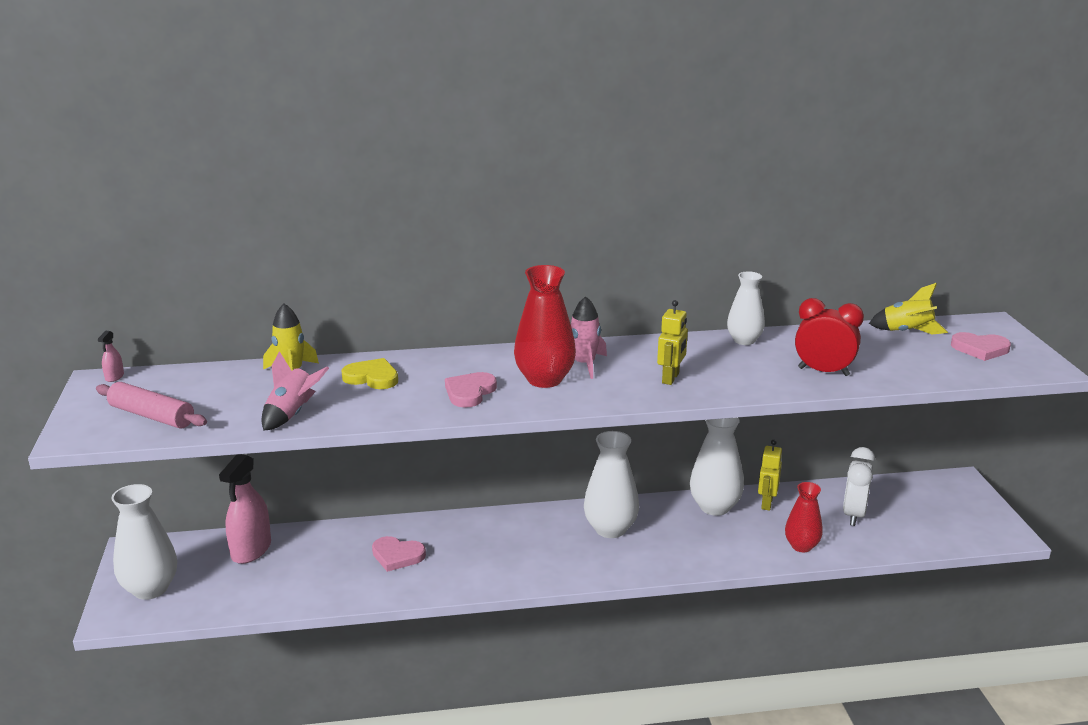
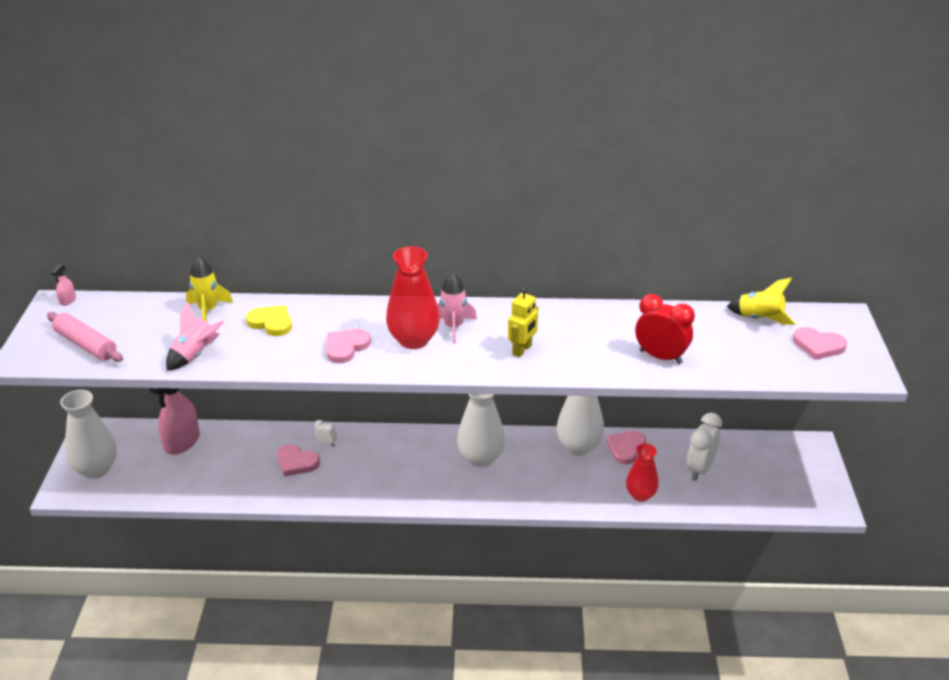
camera: 10 degrees right, 10 degrees up
white vase [727,271,765,345] -> none
yellow robot [758,440,782,511] -> pink heart [606,431,646,464]
none -> white clock [315,420,337,447]

